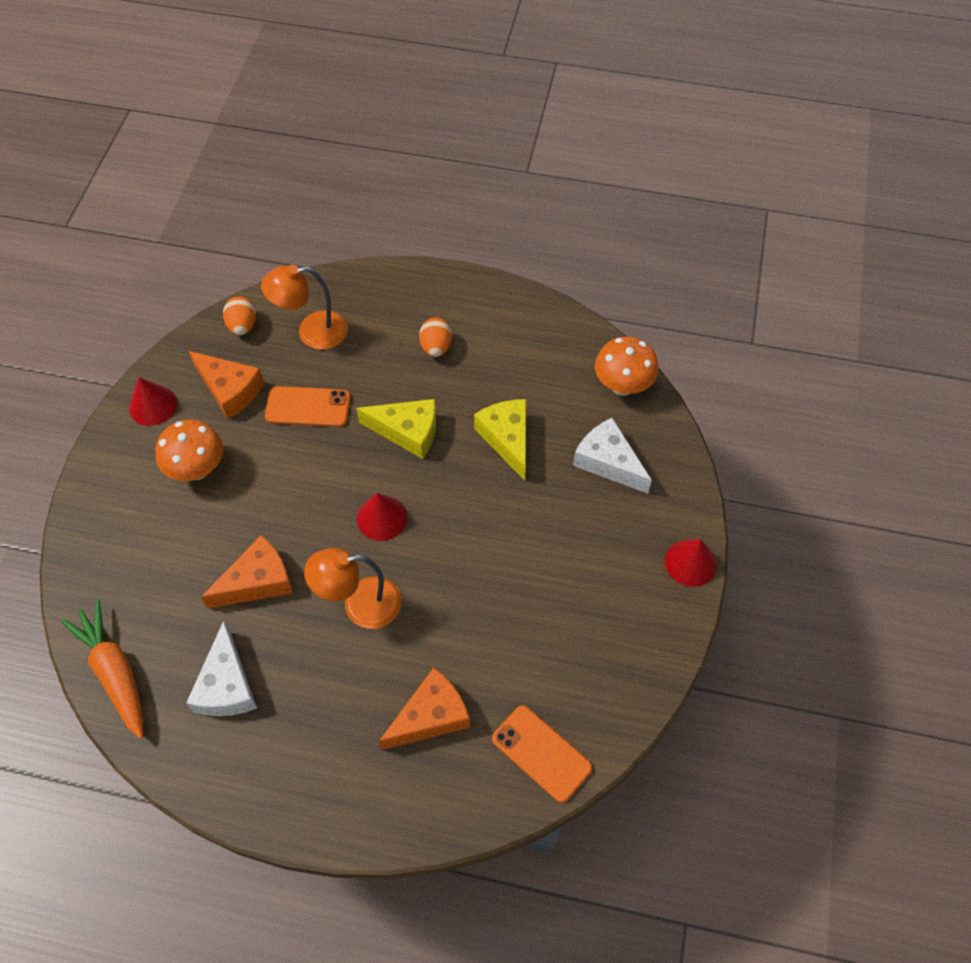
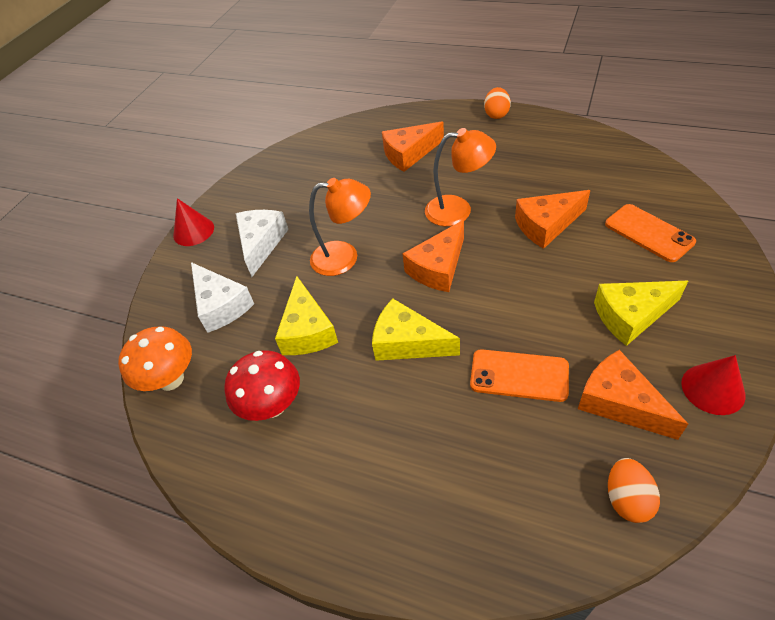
camera: 165 degrees left, 10 degrees down
orange carrot [60,599,143,739] -> none
orange mushroom [155,420,223,481] -> yellow cheese [594,281,688,346]
white cheese [186,621,257,716] -> white cheese moved to [236,210,288,277]
orange lamp [261,265,348,350] -> orange lamp moved to [309,178,371,276]
red cone [357,493,407,541] -> orange cheese [402,220,464,292]
orange egg [419,317,452,357] -> orange egg moved to [484,87,511,119]
orange phone [492,705,592,803] -> orange phone moved to [605,204,696,262]
none -> red mushroom [224,350,300,421]

